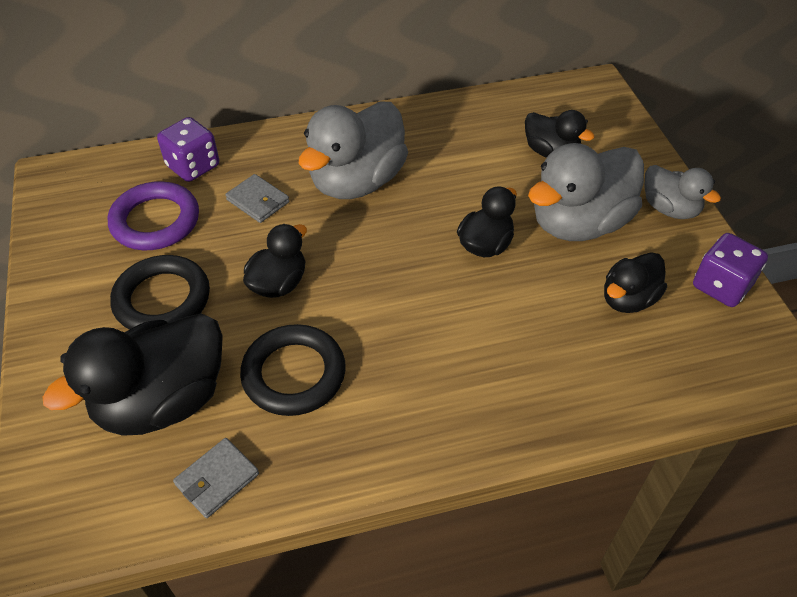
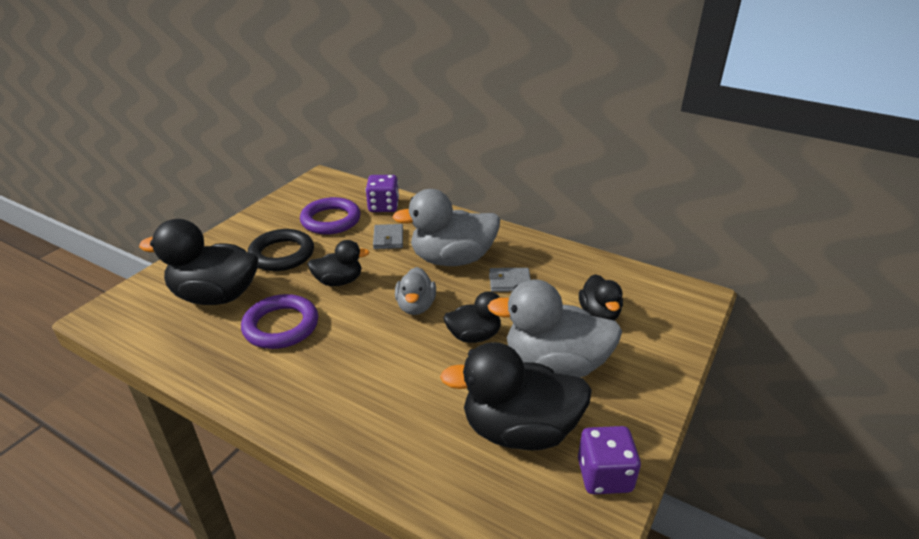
camera: 45 degrees right, 15 degrees down
grey wallet [173,438,259,518] -> grey wallet moved to [489,268,531,292]
black ring [240,324,346,416] -> purple ring [241,294,318,349]
black duck [604,252,667,313] -> black duck [440,342,592,450], size x1.79
grey duck [645,165,721,219] -> grey duck moved to [395,267,436,315]

